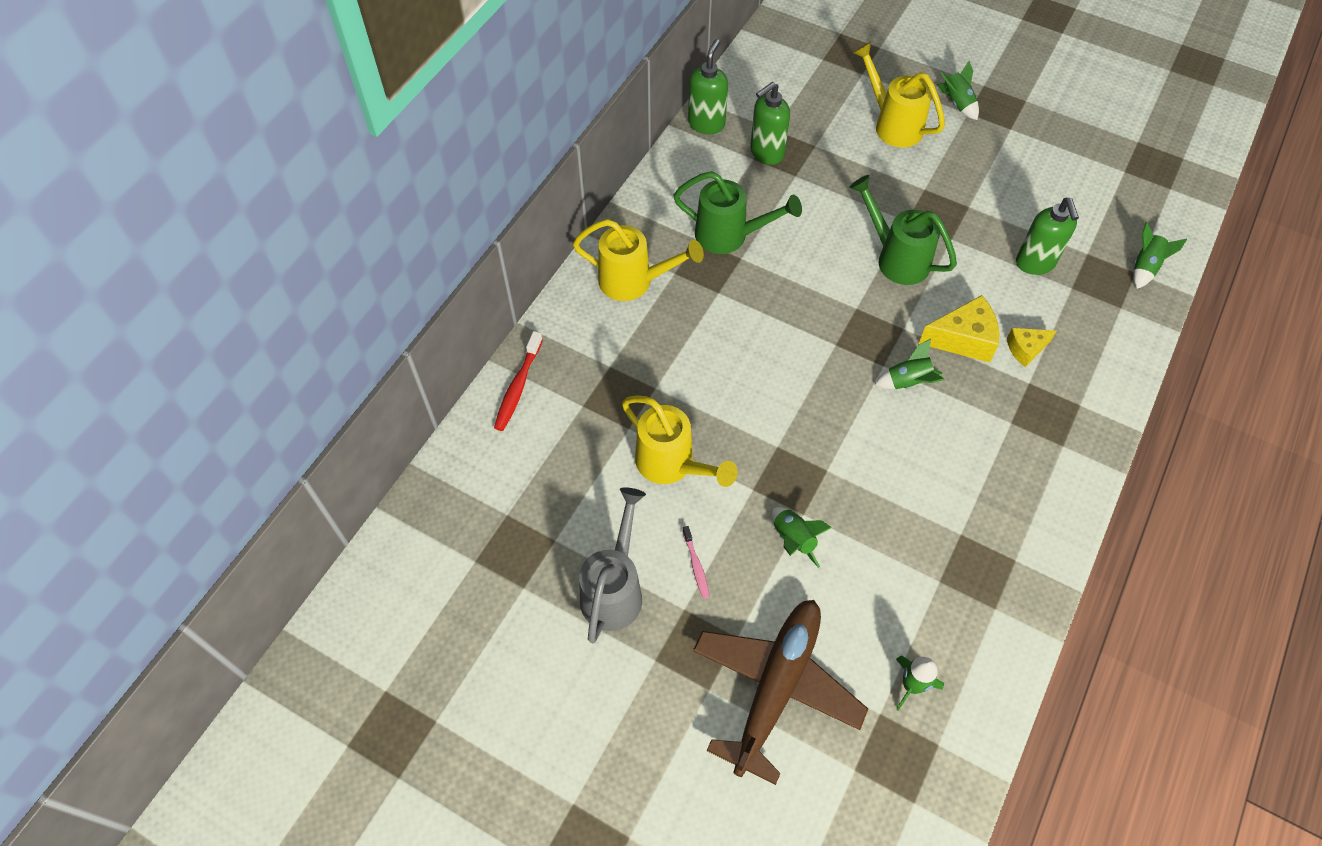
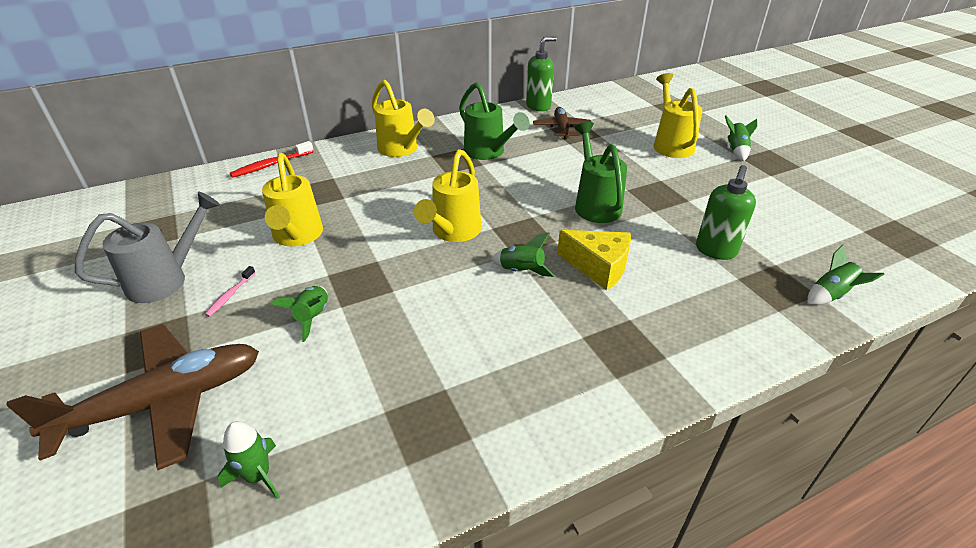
camera: 35 degrees right, 20 degrees down
green soap dispenser [750,82,790,165] -> brown plane [533,107,591,140]
yellow cheese [1007,328,1056,367] -> none
none -> yellow watering can [414,149,481,242]

